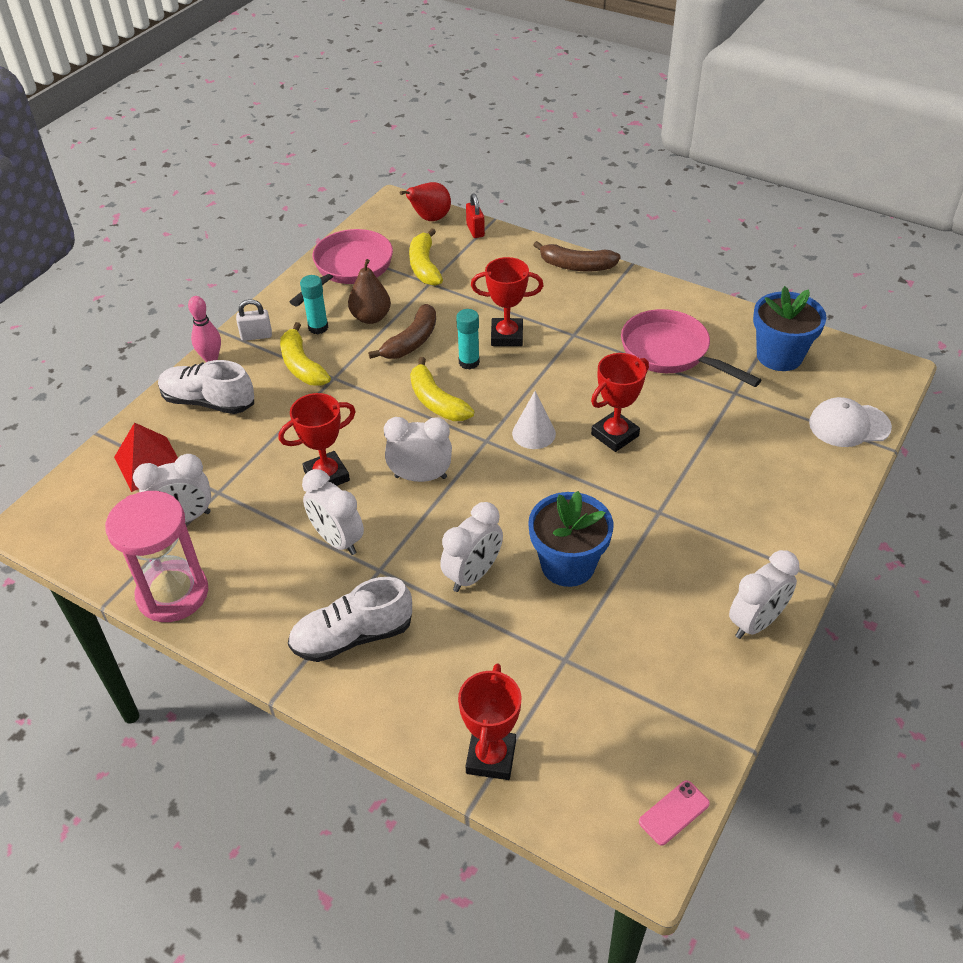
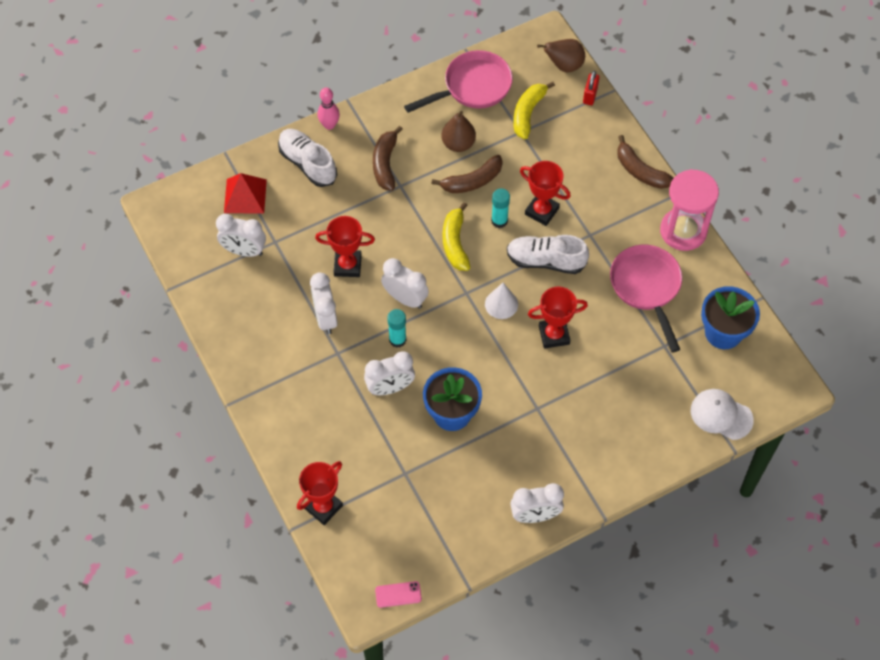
camera: 30 degrees right, 15 degrees up
pink hourglass [105,491,208,622] -> pink hourglass moved to [660,169,719,251]
white padlock [236,299,272,341] -> none
yellow banana [280,322,331,386] -> brown banana [373,126,403,191]
white shoe [288,577,412,662] -> white shoe moved to [507,235,589,274]
turquoise glue stick [300,275,329,334] -> turquoise glue stick moved to [387,309,406,348]
red pear [400,182,451,221] -> brown pear [537,39,585,72]

